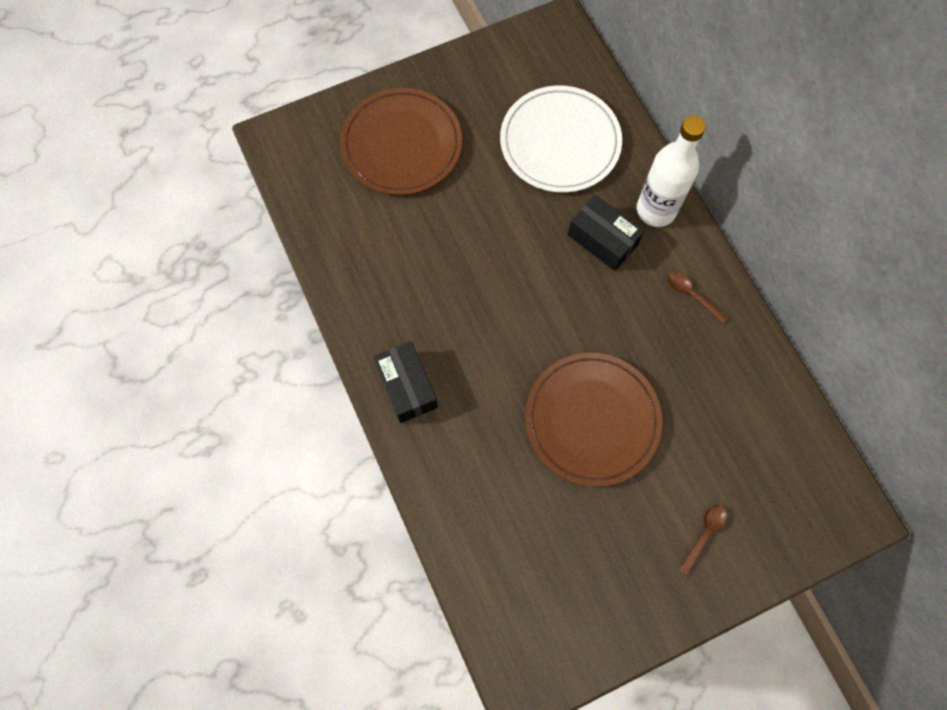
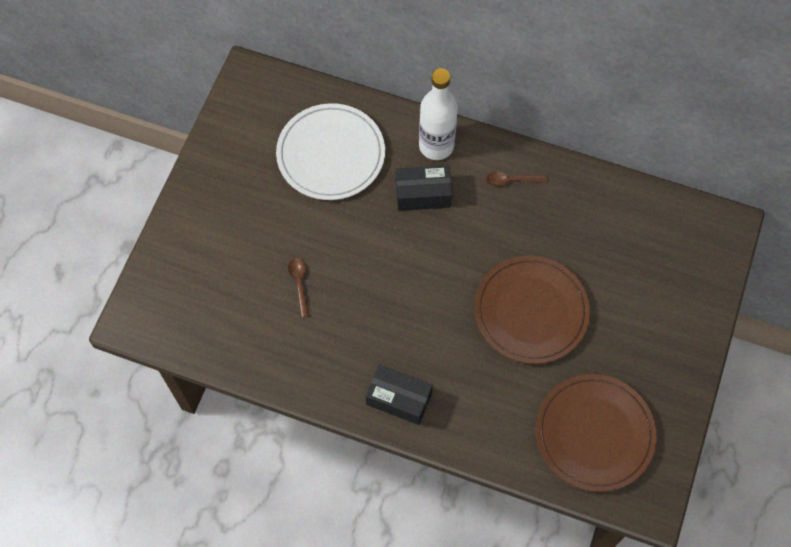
camera: 45 degrees left, 5 degrees down
brown plate [340,88,462,195] -> brown plate moved to [536,374,657,492]
brown spoon [679,505,727,576] -> brown spoon moved to [288,258,309,317]

